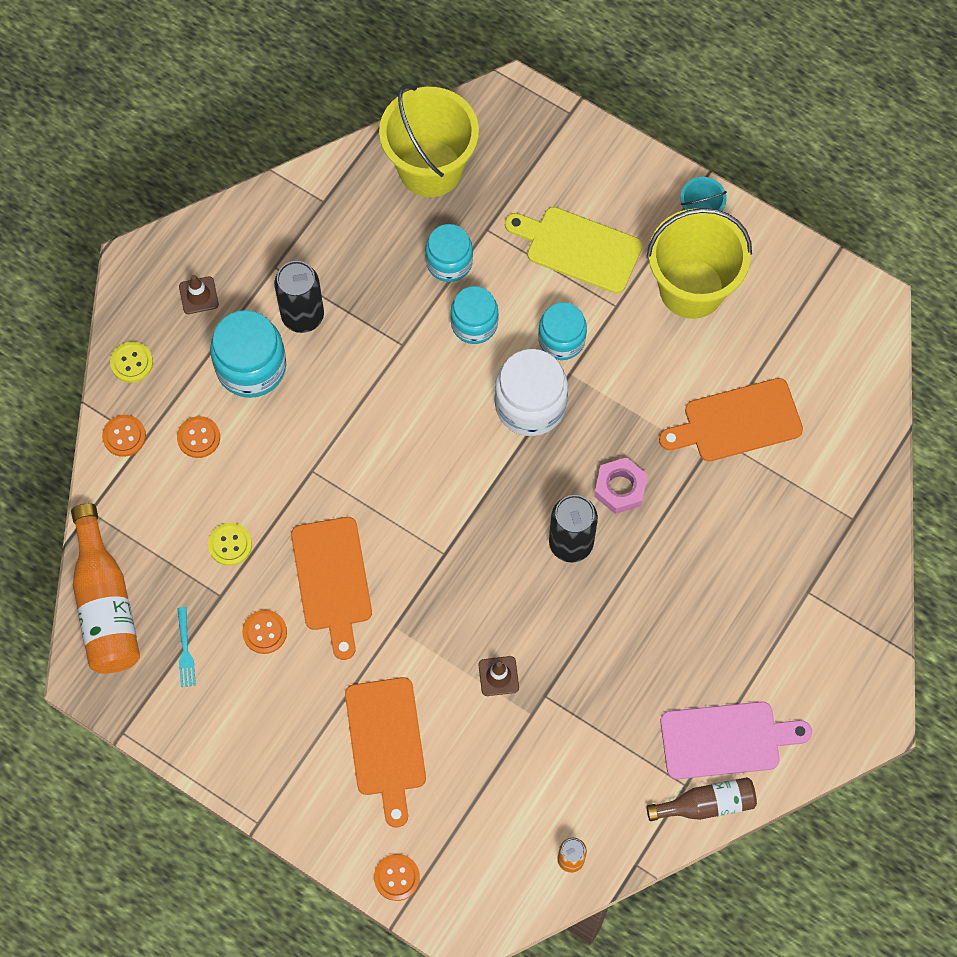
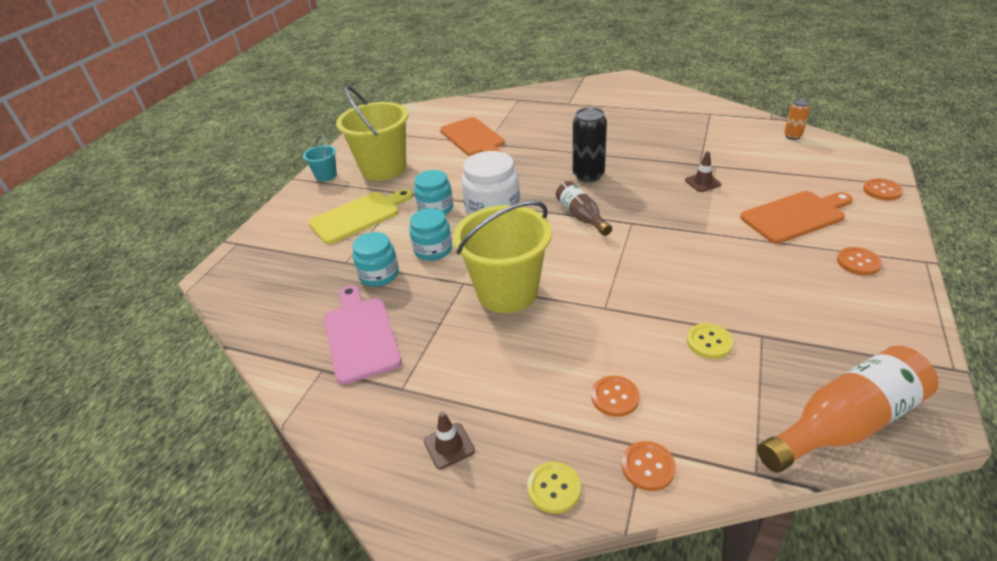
camera: 100 degrees left, 30 degrees down
turquoise fork [177,607,196,687] -> none
turquoise jar [210,310,286,398] -> none
orange button [242,610,287,654] -> orange button moved to [837,247,882,275]
black can [274,261,324,333] -> none
orange cutting board [291,517,372,660] -> none
yellow bucket [379,84,479,197] -> yellow bucket moved to [453,201,552,313]
yellow cutting board [505,207,642,294] -> yellow cutting board turned 135 degrees counterclockwise [308,189,413,244]
pink nut [594,457,648,514] -> none
brown bottle [646,777,757,821] -> brown bottle moved to [556,181,612,236]
pink cutting board [660,701,812,779] -> pink cutting board moved to [324,285,402,385]

